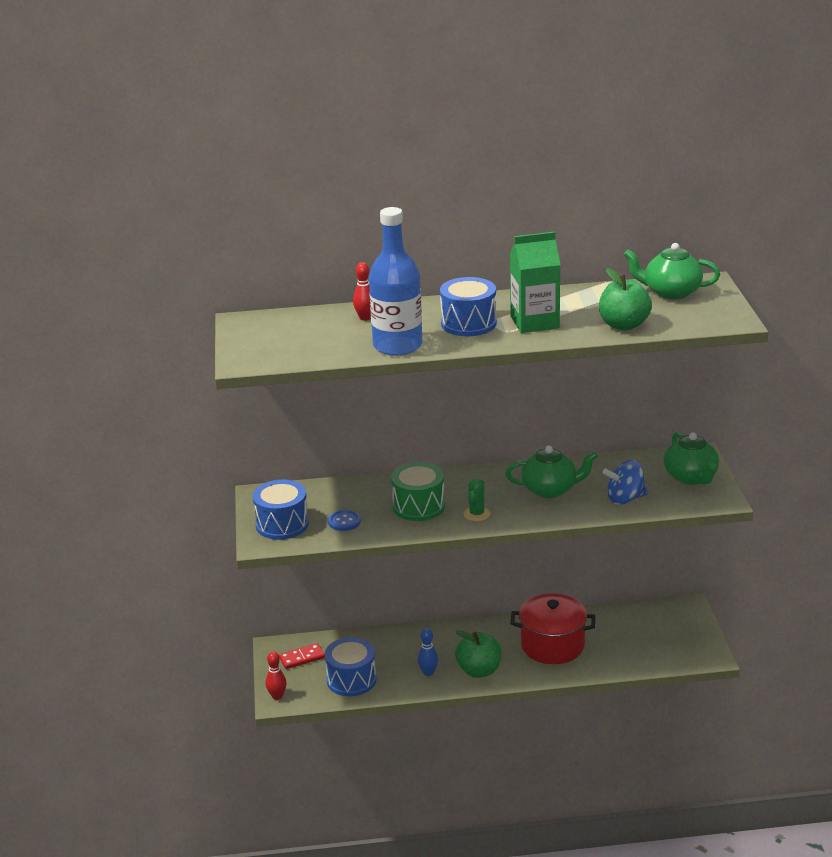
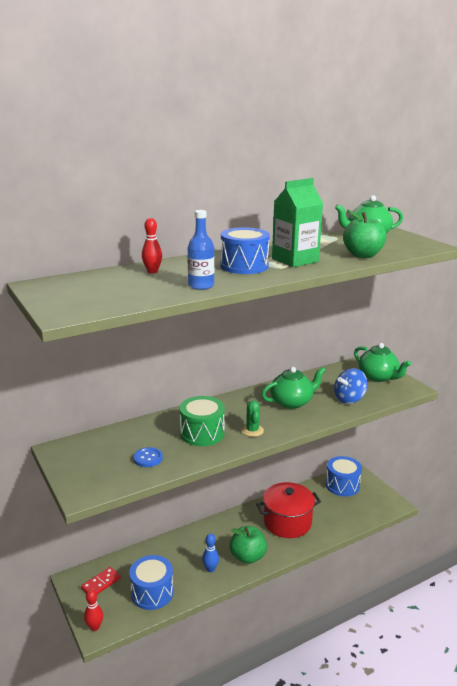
camera: 25 degrees left, 5 degrees down
blue drum [253,480,309,540] -> blue drum moved to [326,456,362,497]
blue bottle [369,207,423,356] -> blue bottle [187,210,214,290], size x0.57

